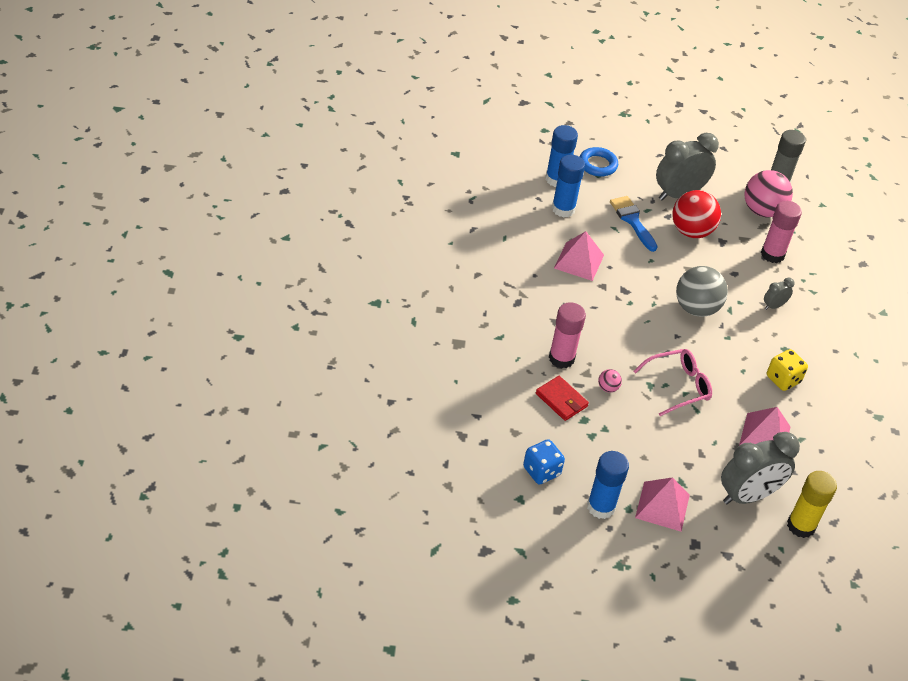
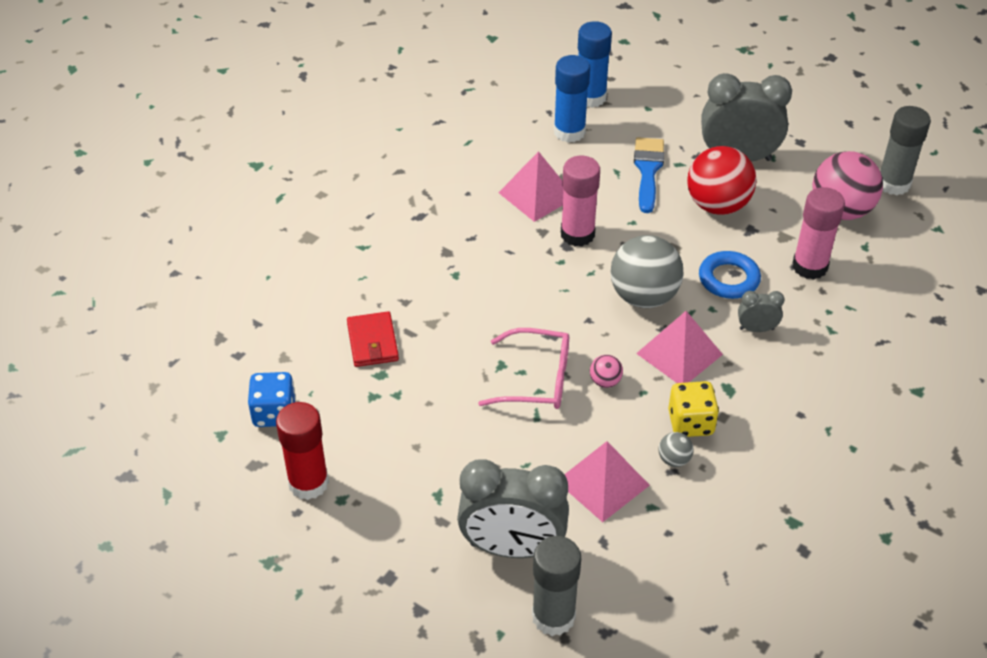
camera: 35 degrees right, 0 degrees up
pink glue stick [549,302,586,369] -> pink glue stick moved to [561,156,600,247]
blue ring [579,147,618,177] -> blue ring moved to [699,251,761,299]
blue glue stick [587,451,629,519] -> red glue stick [276,402,329,500]
pink ball [598,369,622,393] -> pink ball moved to [590,355,623,388]
pink pyramid [635,477,690,532] -> pink pyramid moved to [636,311,723,383]
yellow glue stick [787,471,837,538] -> grey glue stick [532,536,581,636]
none -> grey ball [658,432,694,467]

